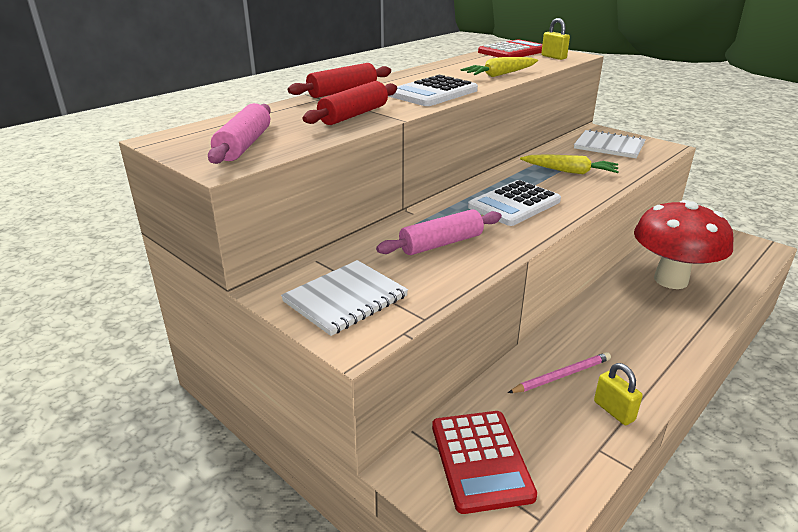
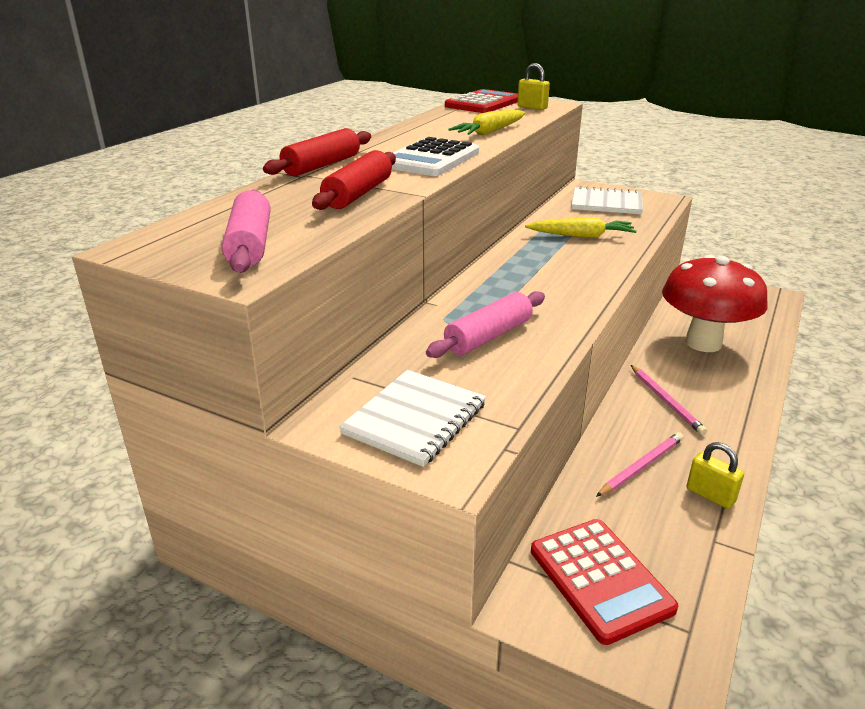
camera: 15 degrees left, 0 degrees up
white calculator [468,180,561,226] -> none
none -> pink pencil [631,365,707,435]

